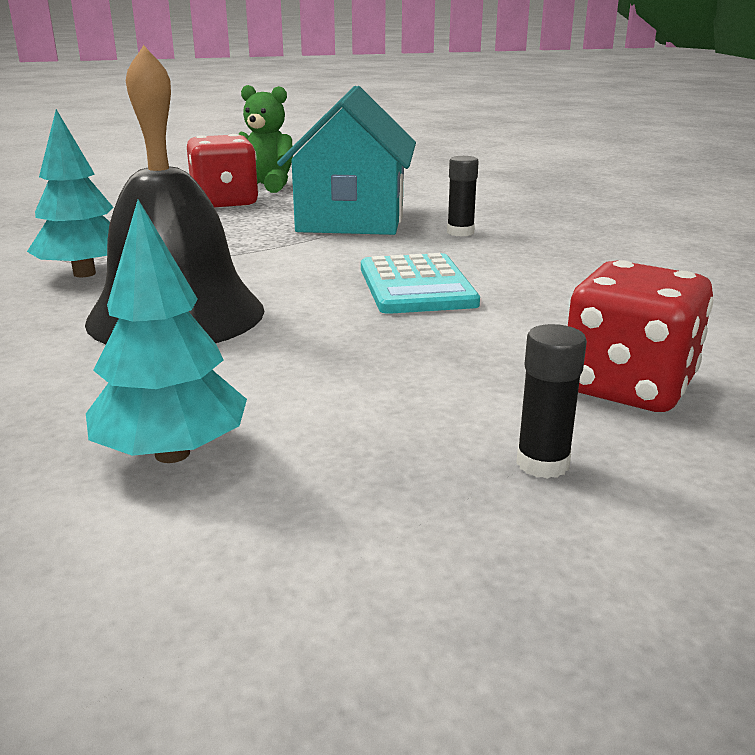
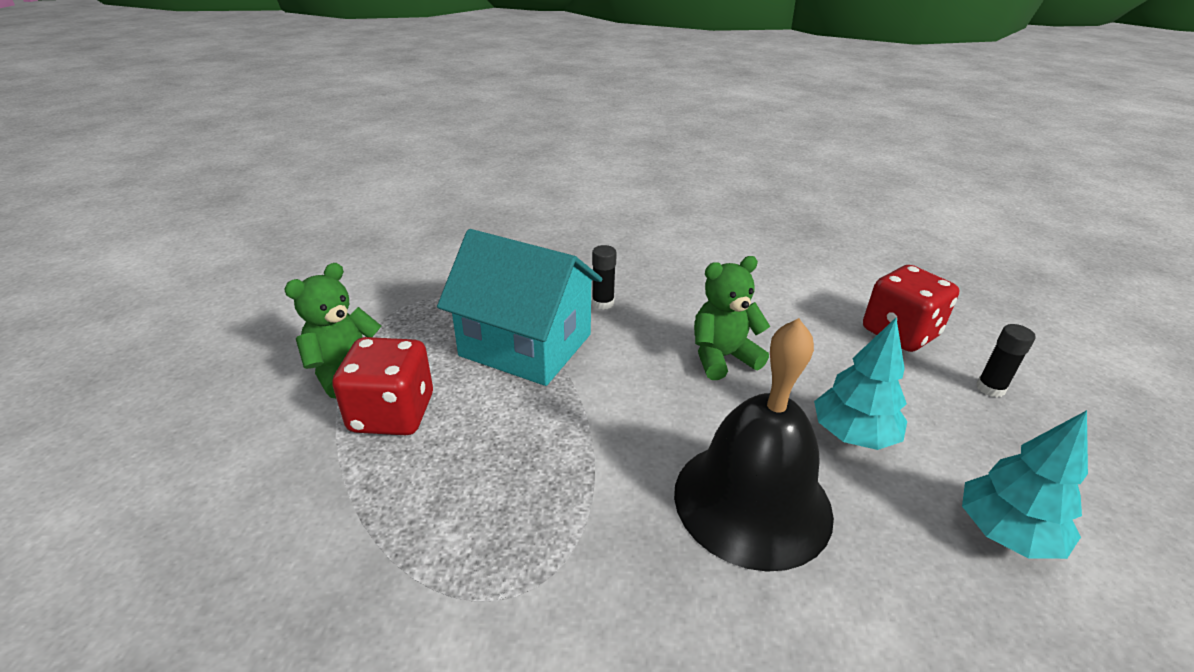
camera: 70 degrees left, 10 degrees up
turquoise tree [27,109,114,277] -> turquoise tree moved to [814,318,907,450]
turquoise calculator [361,253,480,314] -> green teddy bear [694,256,770,380]

